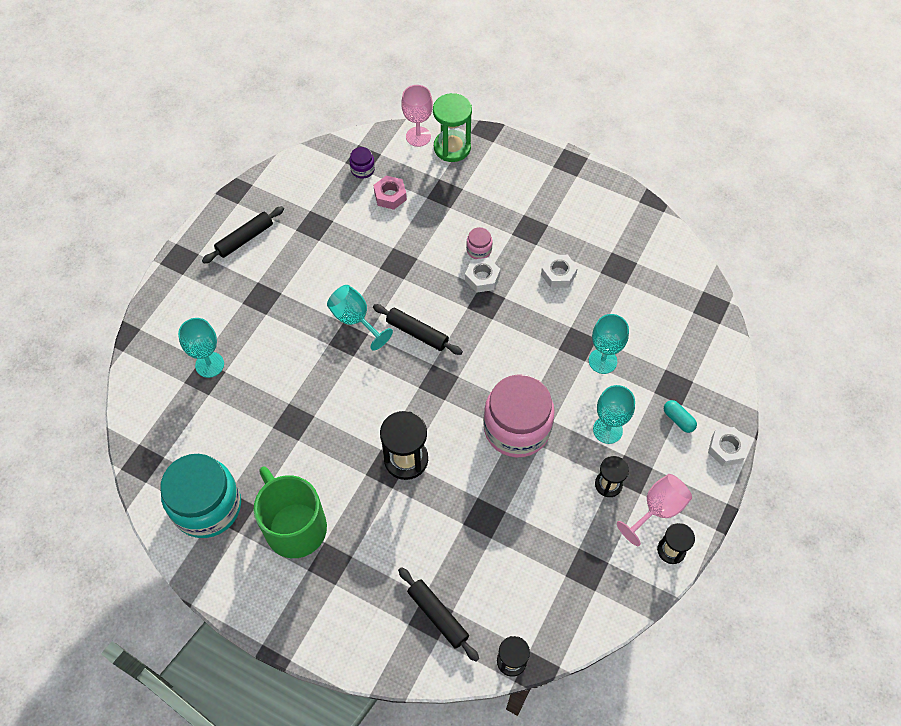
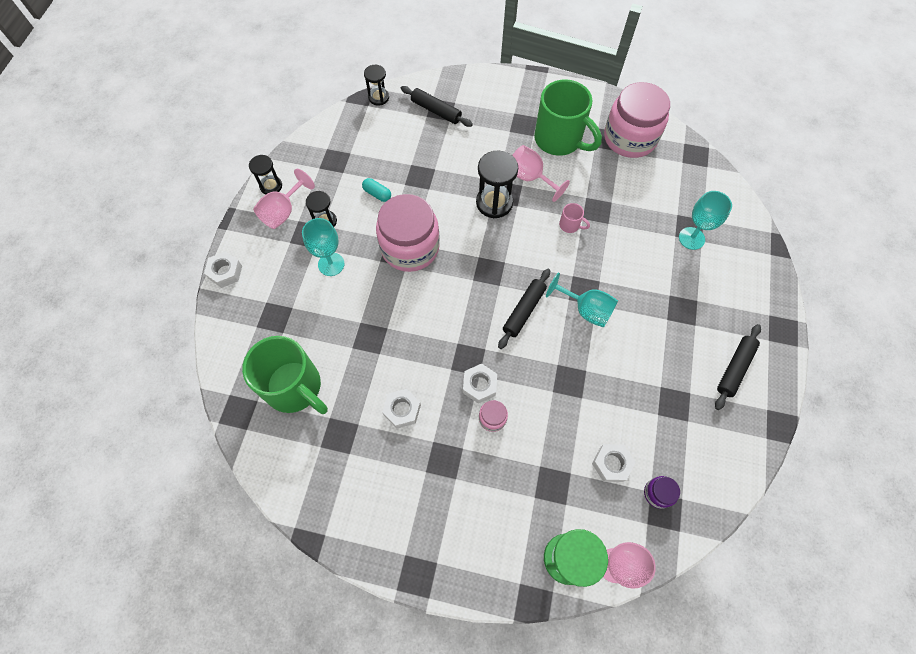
camera: 165 degrees right, 5 degrees up
turquoise jar [160,454,241,538] -> pink jar [604,82,670,158]
pink nut [373,176,407,210] -> white nut [592,444,635,482]
black rolling pin [373,304,463,355] -> black rolling pin turned 75 degrees counterclockwise [498,269,550,349]
turquoise goblet [589,314,629,374] -> none
turquoise capsule [664,400,697,433] -> turquoise capsule moved to [362,178,391,202]
none -> green mug [242,336,328,414]
none -> pink goblet [512,145,570,202]
none -> pink mug [559,203,590,233]

